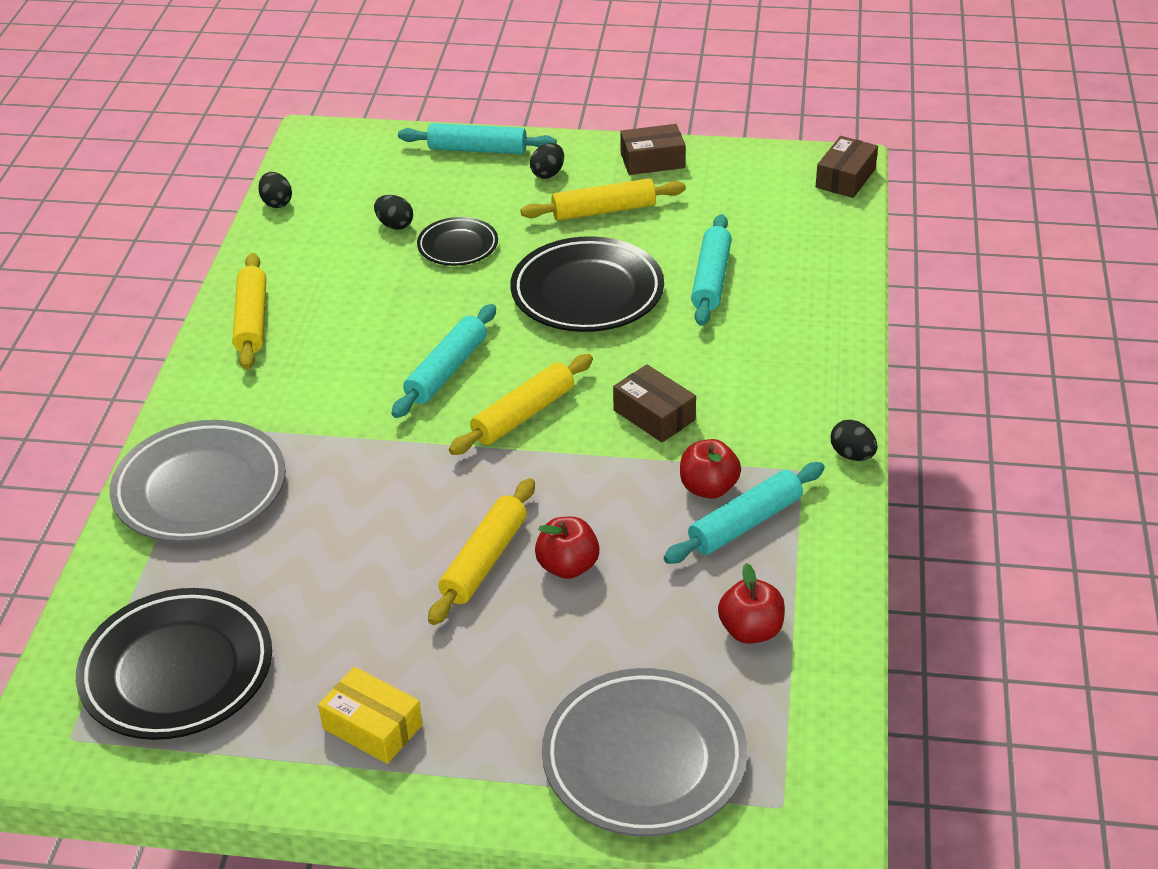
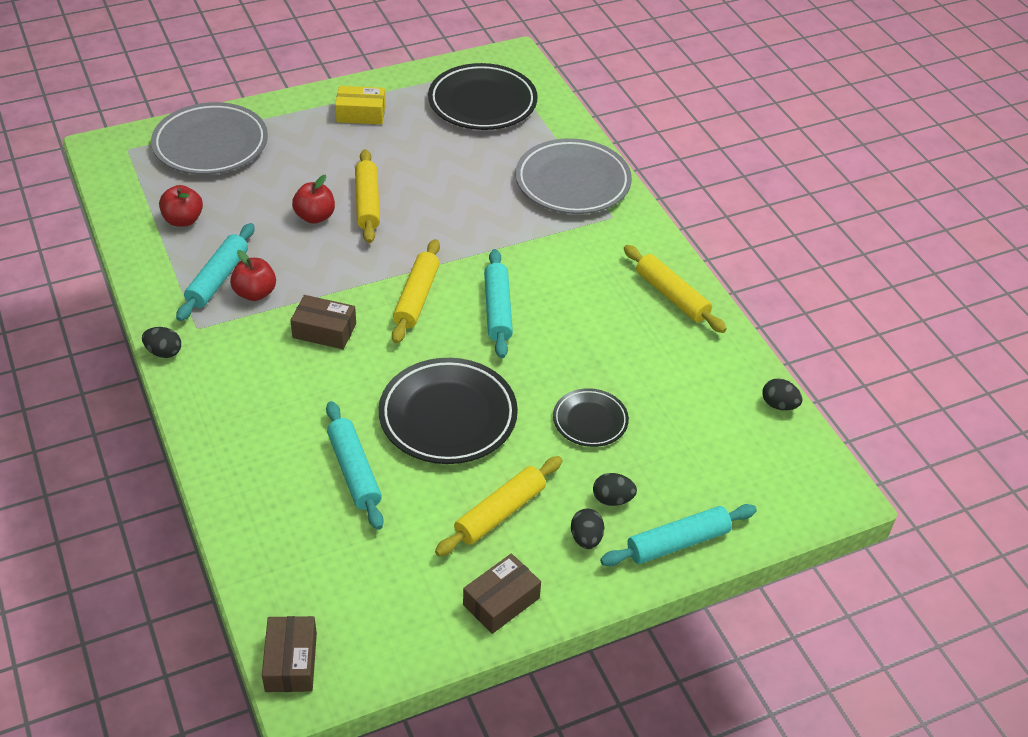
camera: 145 degrees right, 5 degrees up
black egg [374,195,413,230] -> black egg moved to [593,473,637,506]

